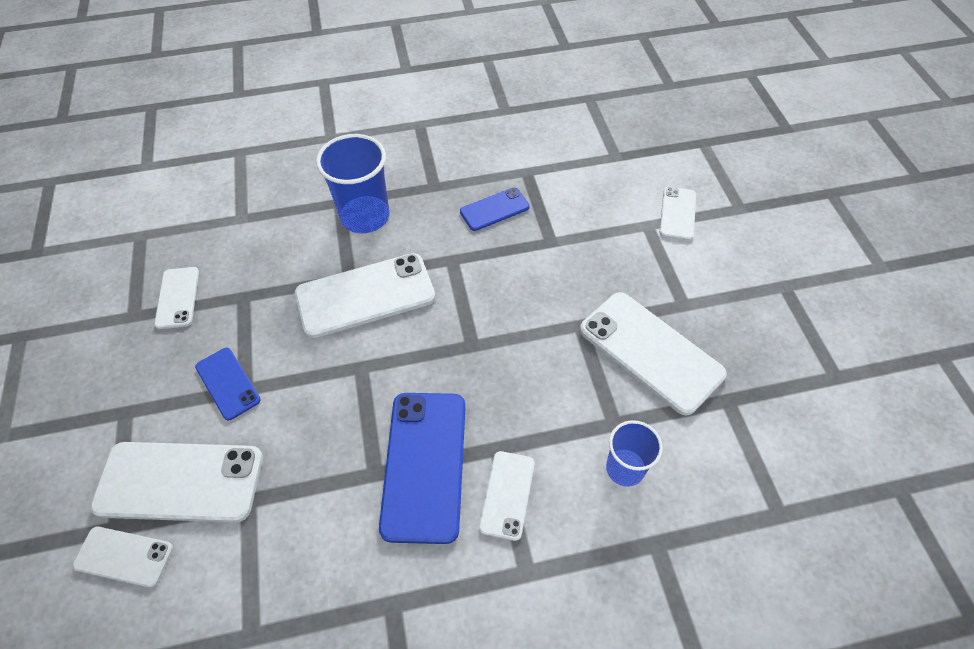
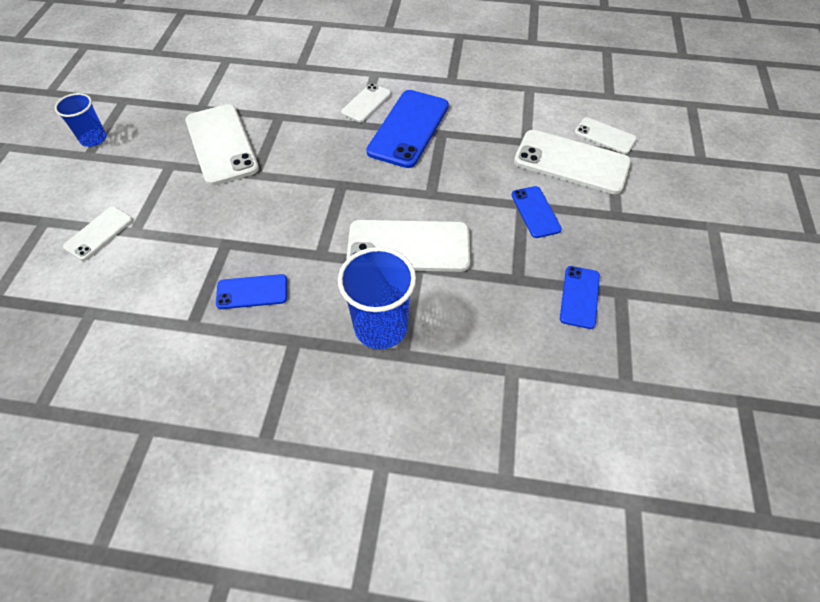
camera: 160 degrees left, 0 degrees up
white phone [154,267,199,329] -> blue phone [560,266,600,329]
blue cup [606,420,663,487] -> blue cup moved to [55,93,107,147]

